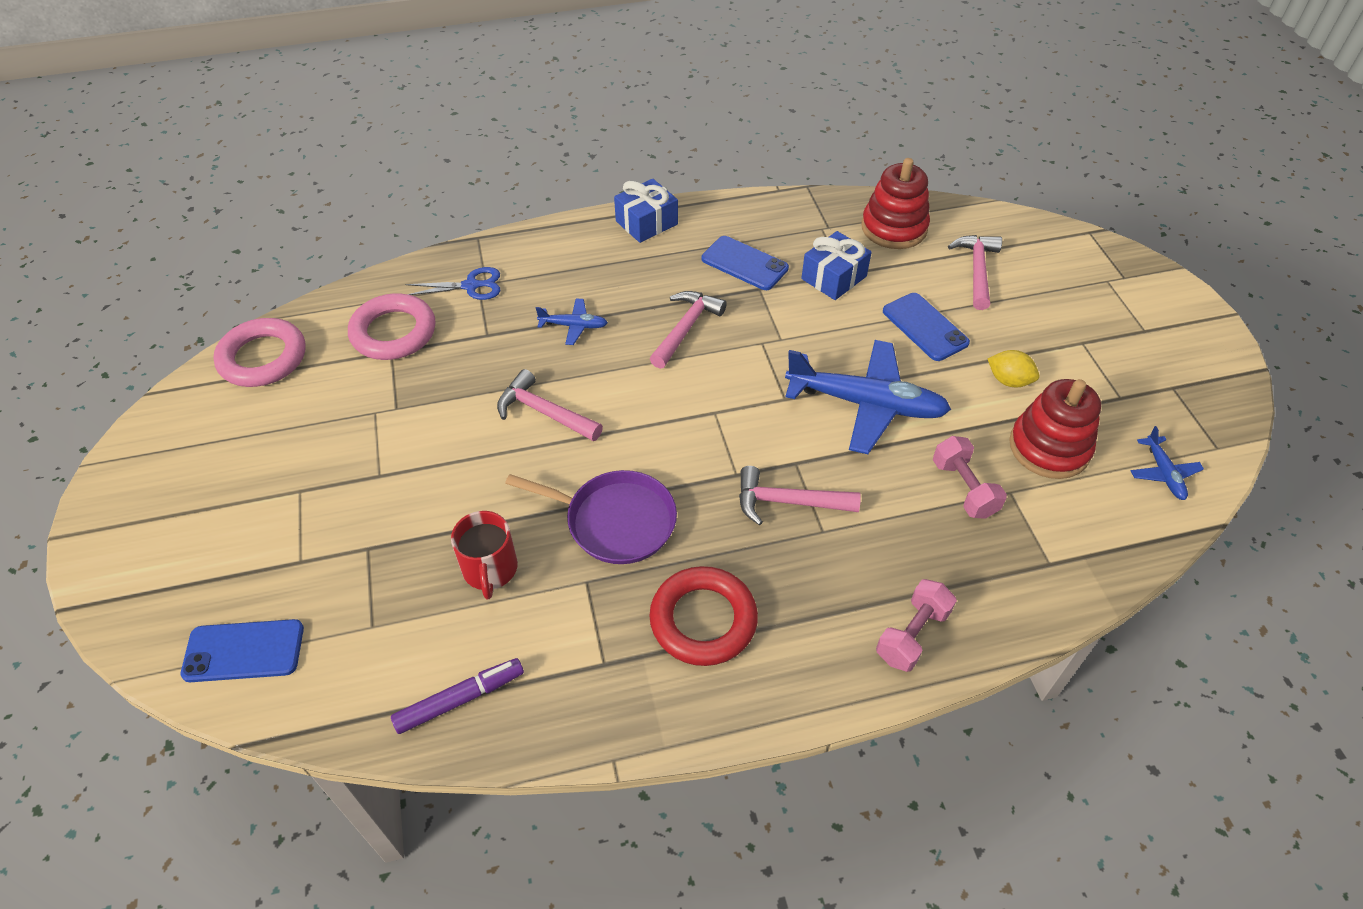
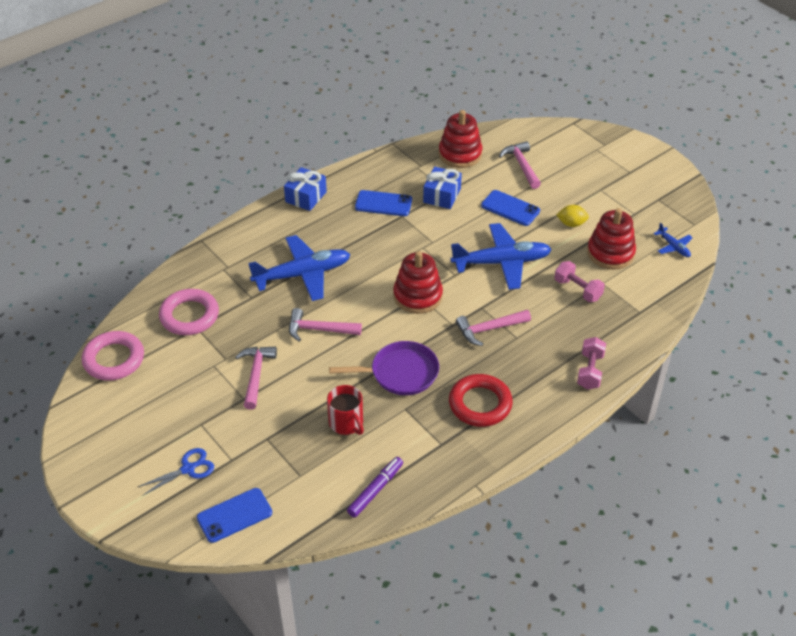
camera: 25 degrees left, 5 degrees down
blue scissors [405,267,500,300] -> blue scissors moved to [138,448,214,496]
blue plane [536,298,608,345] -> blue plane [248,235,351,301], size x2.17
pink hammer [650,291,727,369] -> pink hammer moved to [235,347,277,410]
none -> red stacking toy [393,251,443,314]

